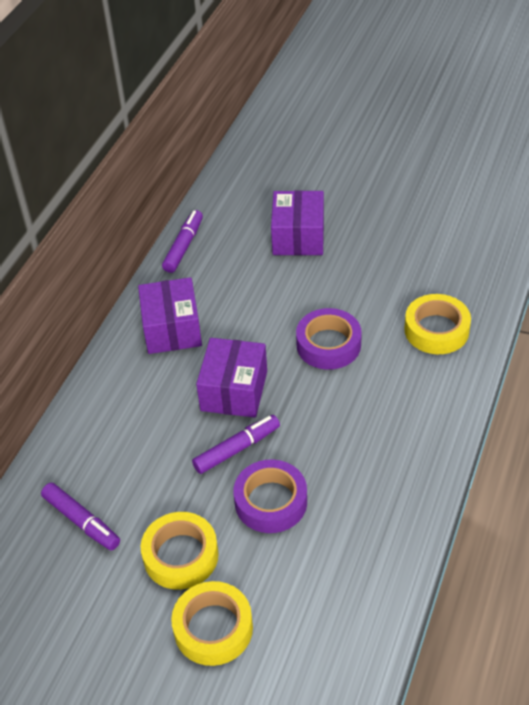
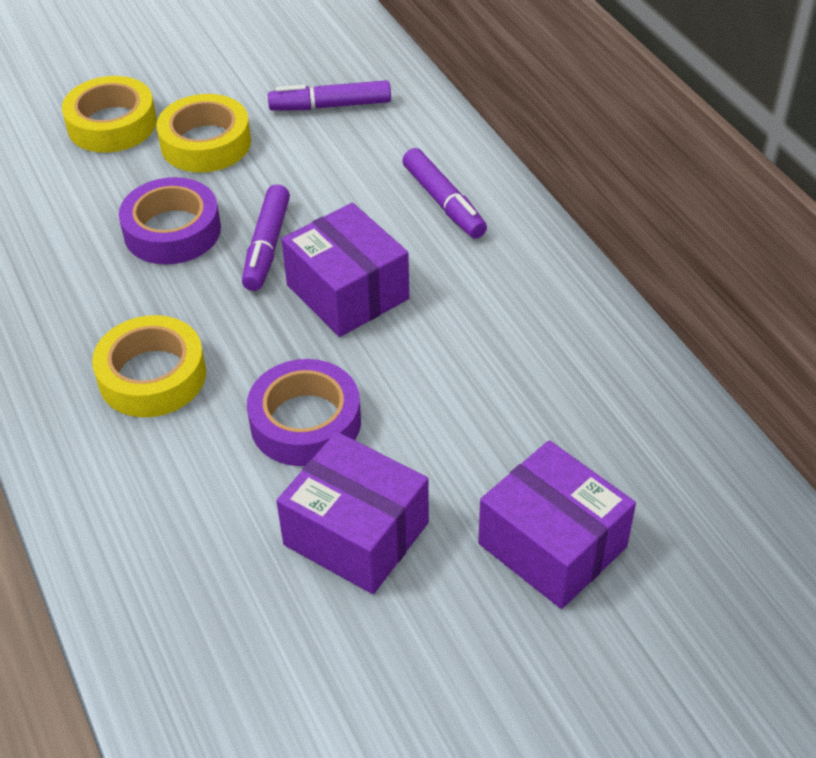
camera: 130 degrees right, 0 degrees up
purple box [138,277,202,354] -> purple box moved to [277,432,429,594]
purple marker [162,210,203,273] -> purple marker moved to [402,148,487,239]
yellow tape [404,294,471,354] -> yellow tape moved to [92,315,206,417]

